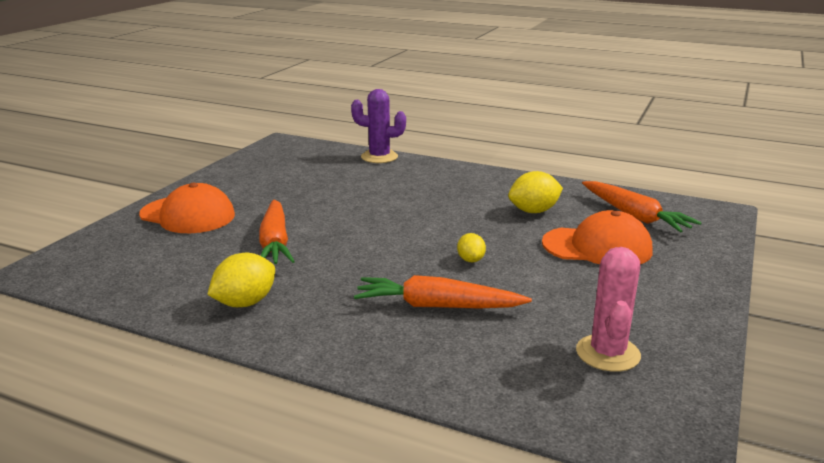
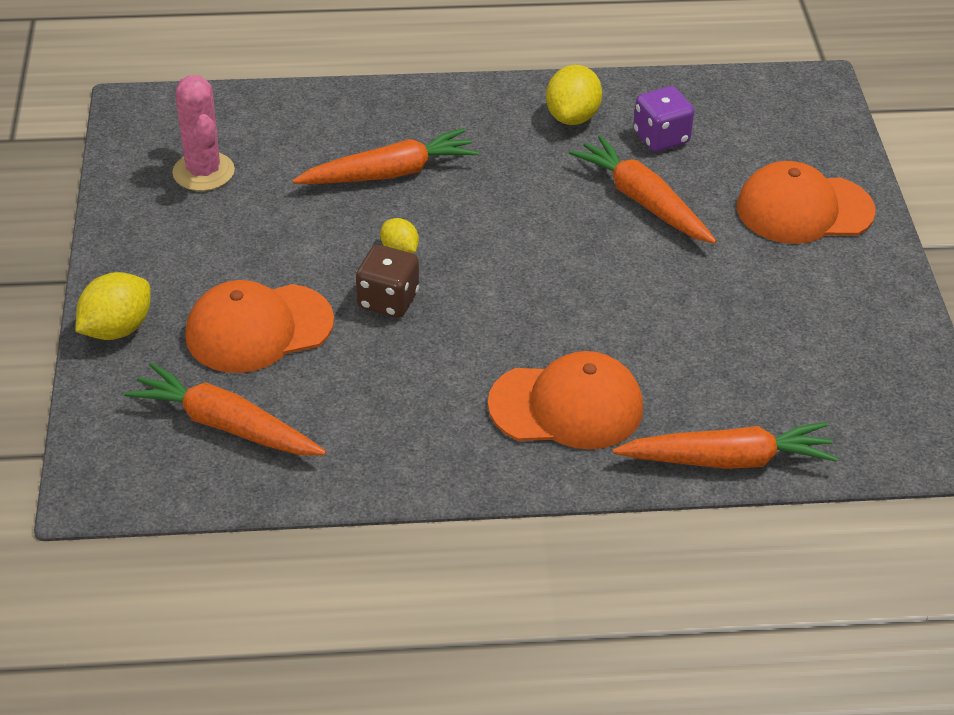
camera: 150 degrees right, 20 degrees up
purple cactus [351,89,406,163] -> orange carrot [612,422,838,469]
yellow lemon [508,171,563,213] -> yellow lemon moved to [76,272,150,340]
none -> brown dice [356,245,419,318]
none -> orange cap [488,351,643,449]
none -> purple dice [633,86,694,152]

